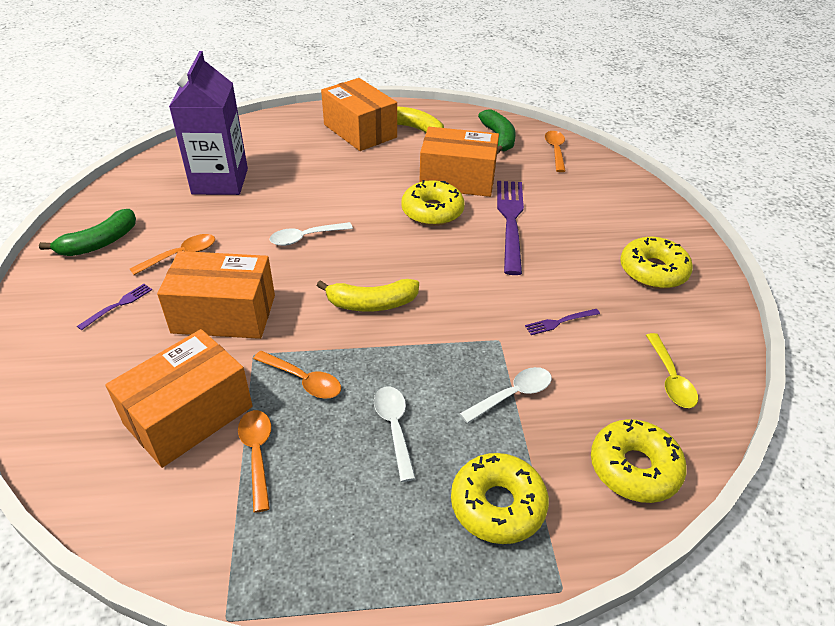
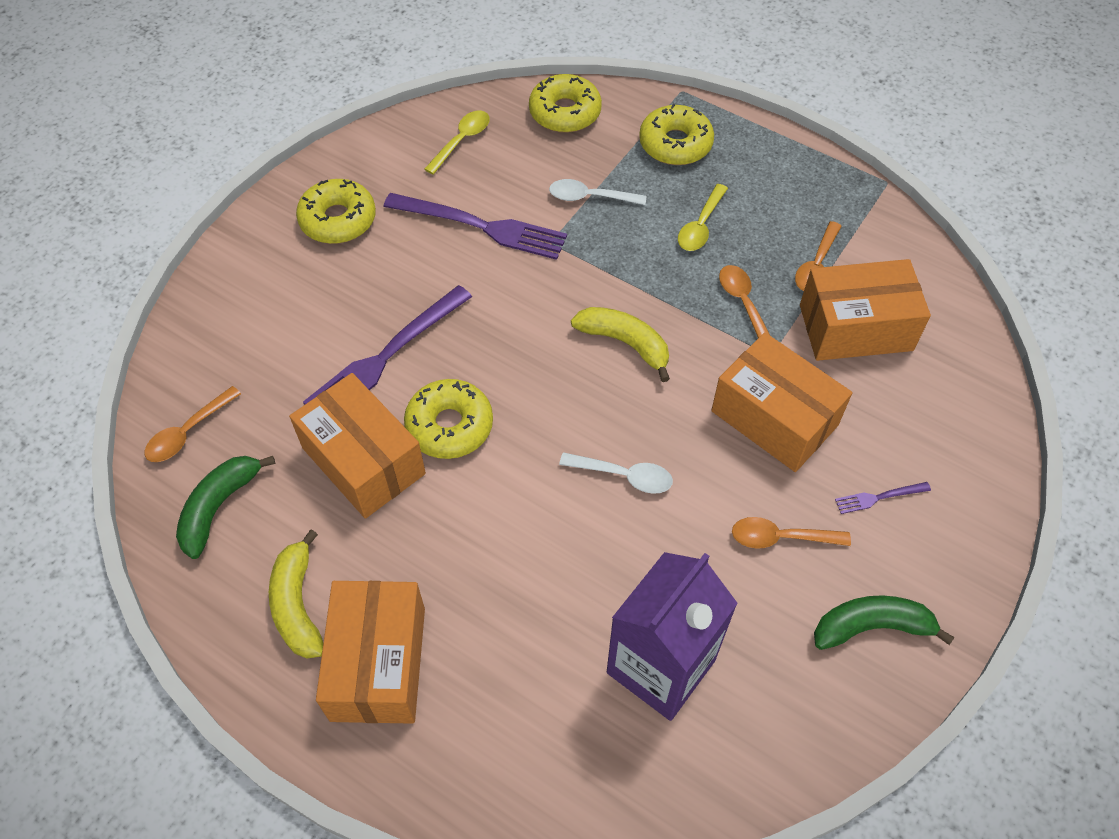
camera: 140 degrees left, 15 degrees up
white spoon [374,387,416,482] -> yellow spoon [678,184,728,251]
purple fork [525,309,600,335] -> purple fork [384,193,567,260], size x2.26

